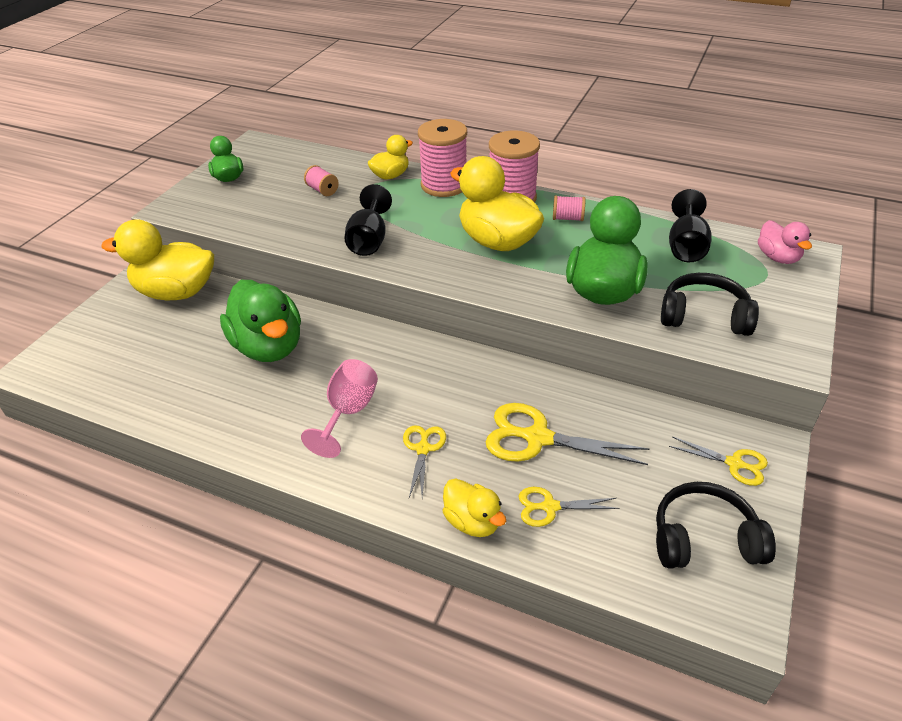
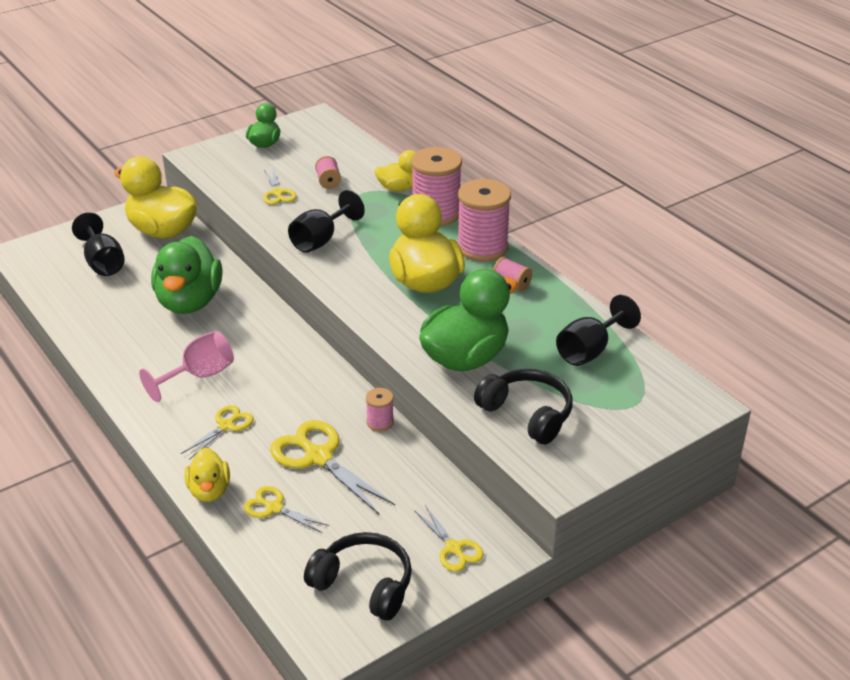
camera: 30 degrees right, 5 degrees down
pink duck [758,220,812,264] -> none
none -> black goblet [72,212,125,276]
none -> yellow scissors [263,168,297,205]
none -> pink spool [366,388,394,431]

